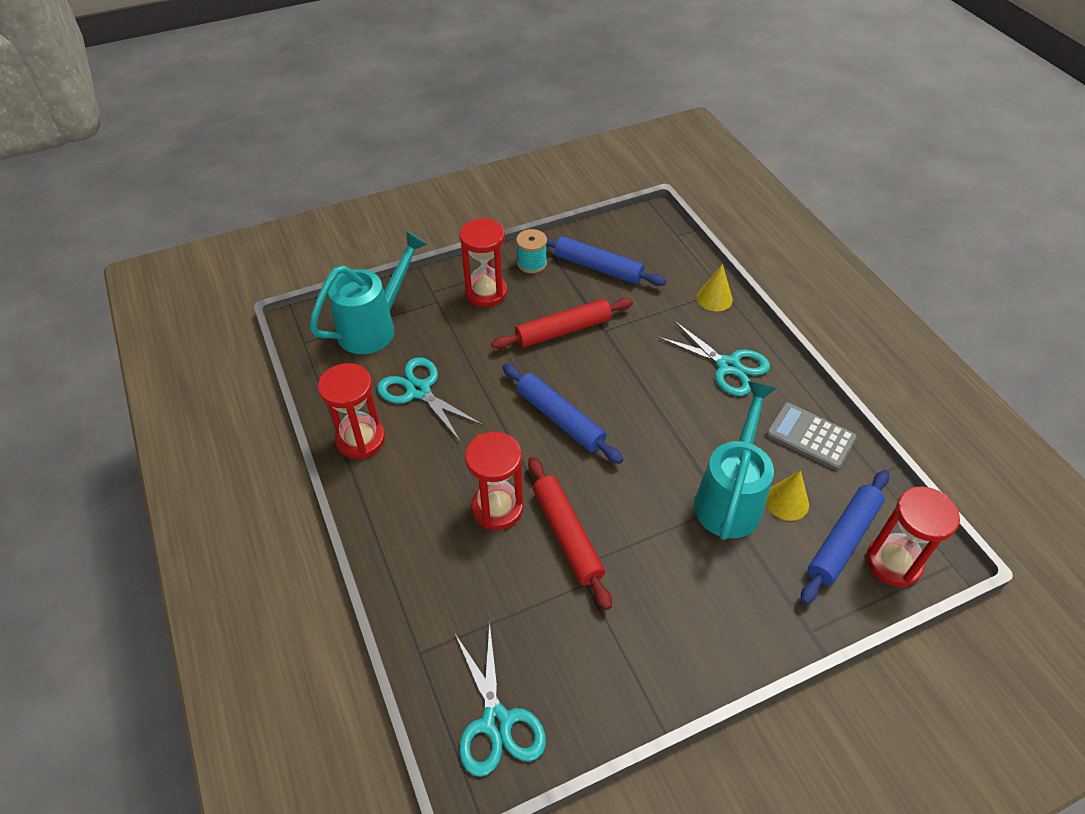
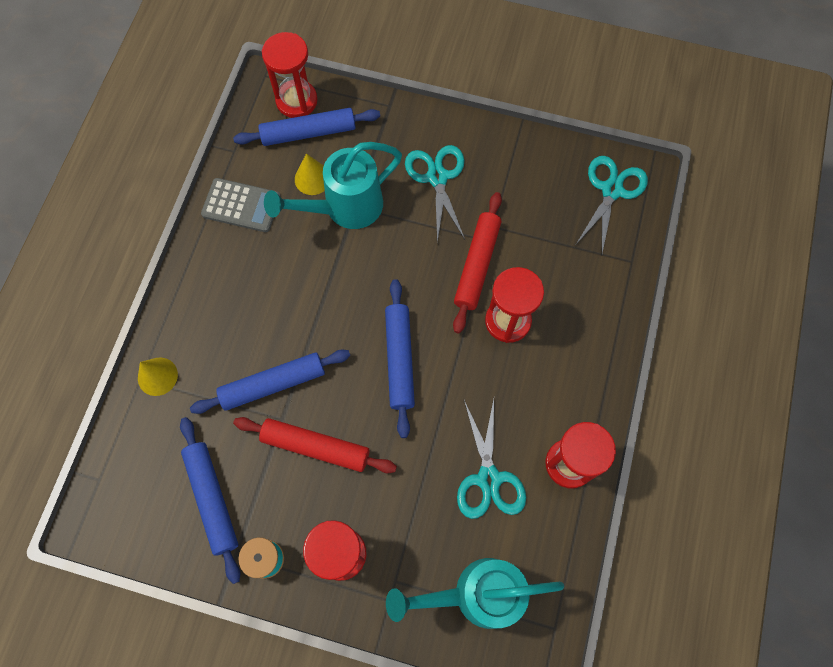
camera: 140 degrees left, 20 degrees up
turquoise scissors [658,321,770,396] -> turquoise scissors moved to [405,145,465,243]
grey calculator [766,402,857,471] -> grey calculator turned 60 degrees counterclockwise [201,178,281,232]
none -> blue rolling pin [190,349,350,414]

